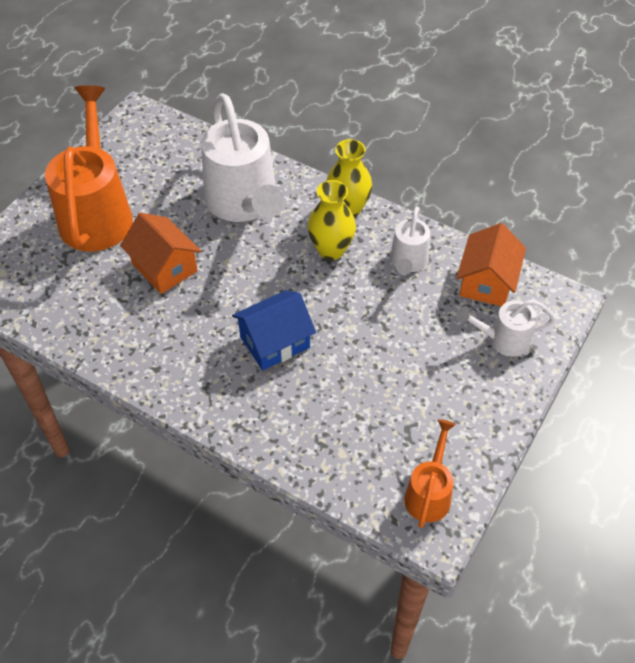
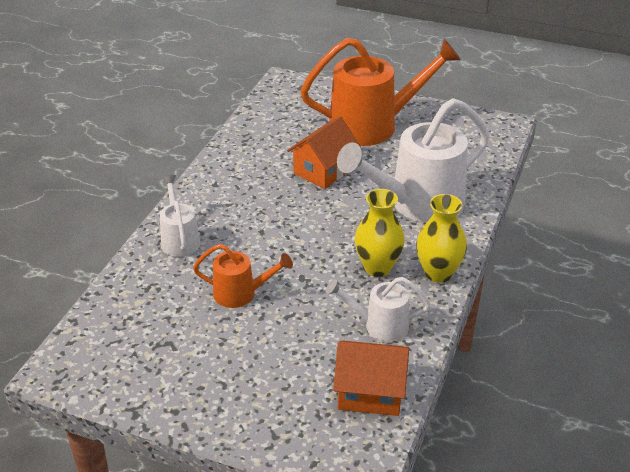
camera: 80 degrees right, 15 degrees down
blue house [232,290,316,370] -> none
orange watering can [404,419,456,528] -> orange watering can moved to [193,244,293,308]
white watering can [456,299,555,356] -> white watering can moved to [160,175,200,257]

